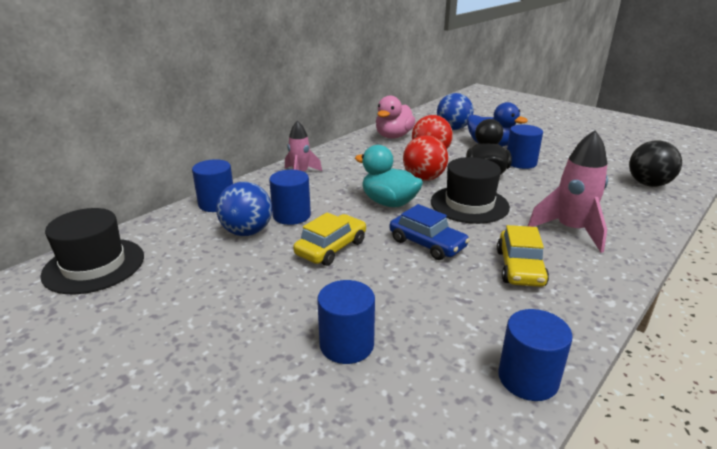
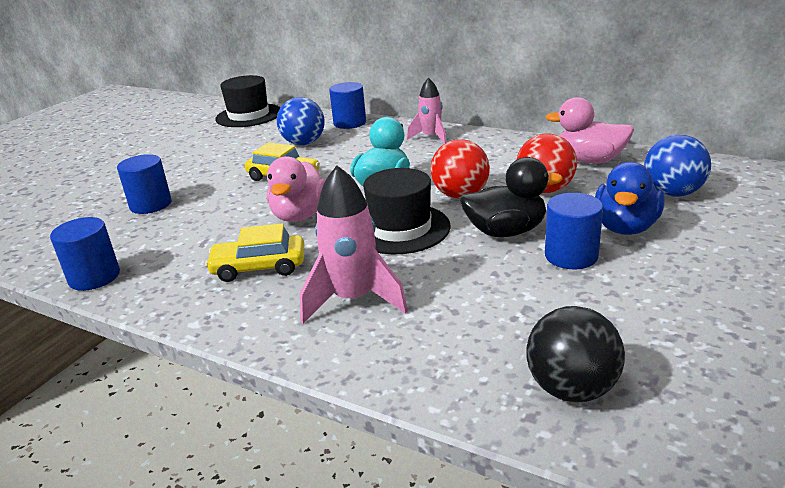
camera: 80 degrees right, 0 degrees up
blue cylinder [269,170,311,225] -> none
blue car [390,204,470,260] -> pink duck [267,156,326,222]

